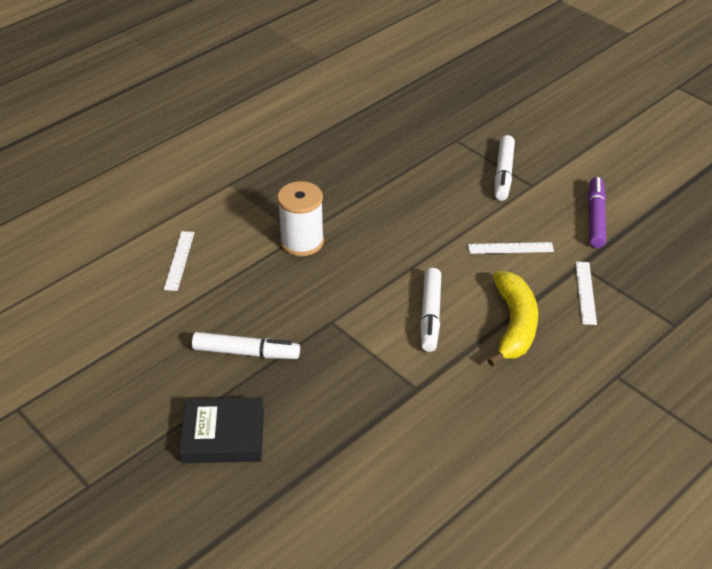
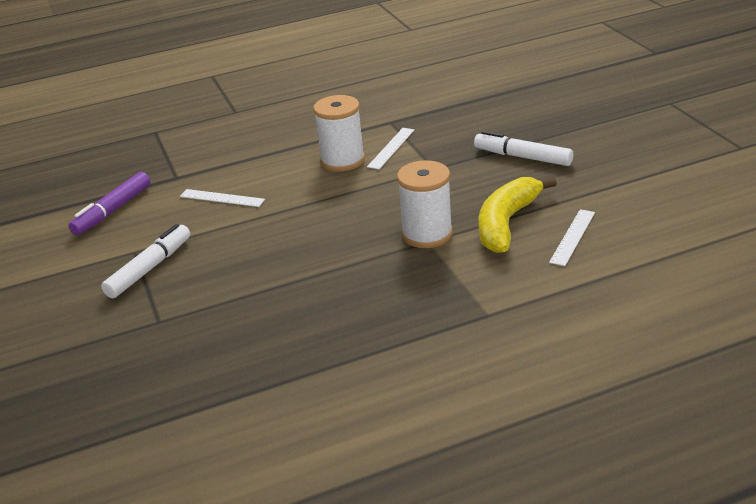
camera: 155 degrees left, 10 degrees down
black book [179,397,264,463] -> none
white marker [420,268,441,352] -> white spool [313,95,365,172]
yellow banana [487,271,538,366] -> yellow banana moved to [478,177,557,253]
white ruler [575,262,597,325] -> white ruler moved to [367,128,415,169]

